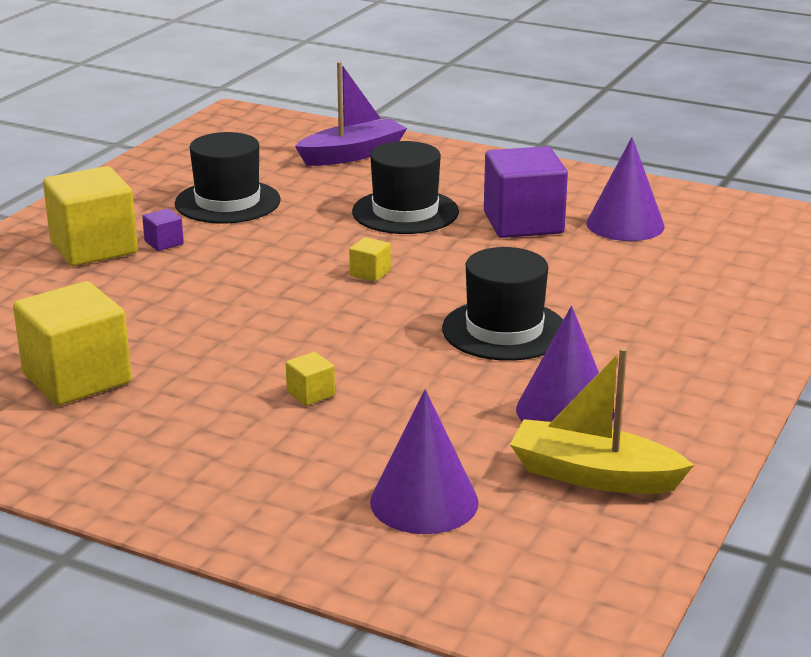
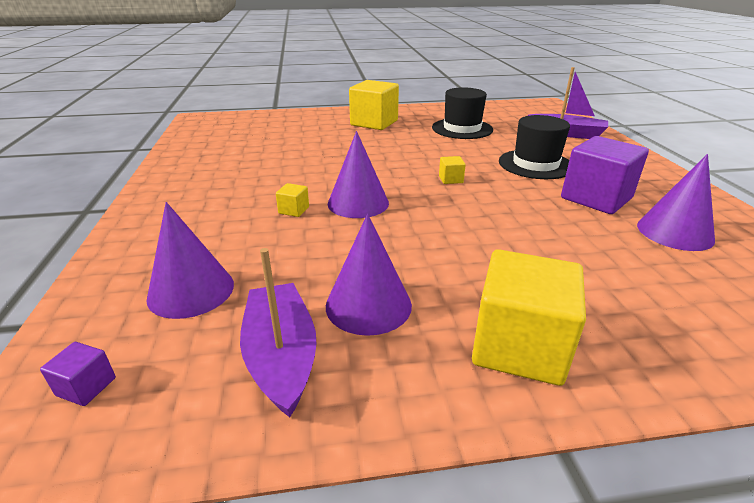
camera: 55 degrees right, 5 degrees up
yellow cube [13,281,132,406] -> yellow cube moved to [472,249,586,386]
purple cube [142,208,184,251] -> purple cube moved to [40,342,116,406]
black hat [442,247,563,361] -> none
yellow boat [510,348,694,494] -> purple boat [240,248,316,418]
none -> purple cone [328,131,389,218]

